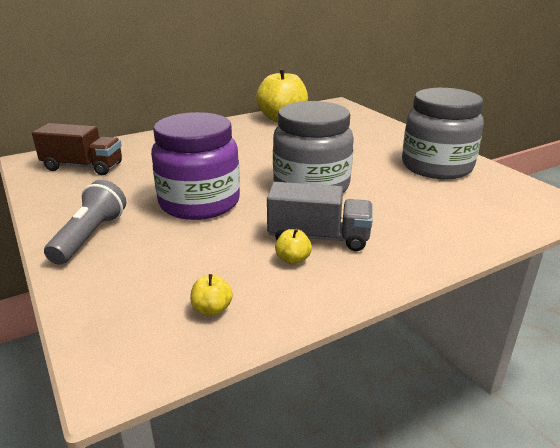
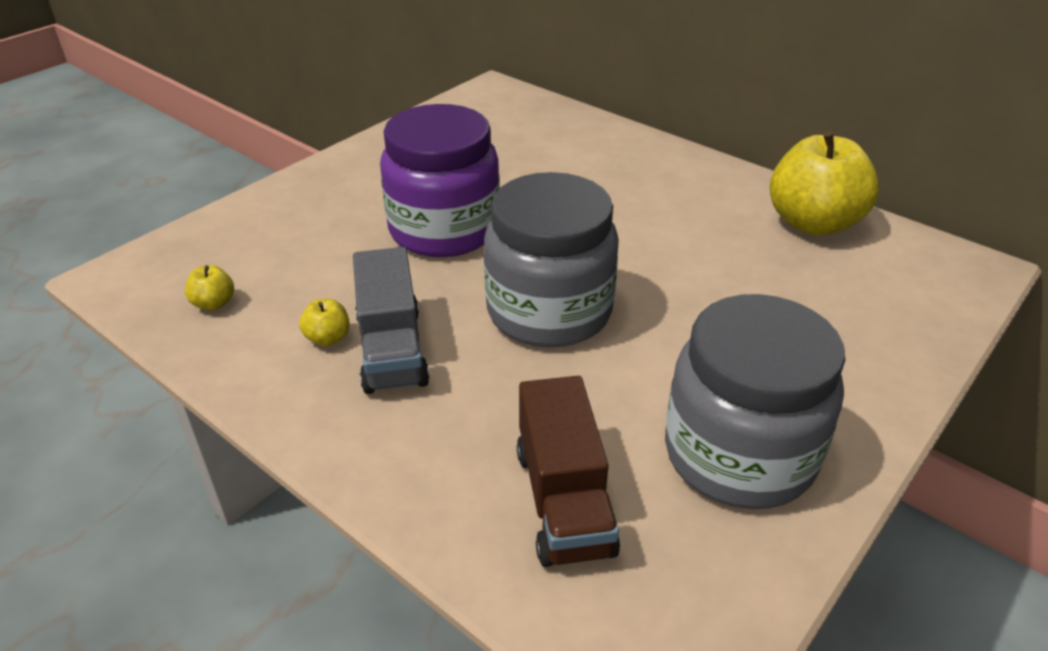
camera: 70 degrees right, 10 degrees up
brown truck [32,123,122,175] -> brown truck moved to [517,376,620,567]
grey flashlight [44,180,126,265] -> none

